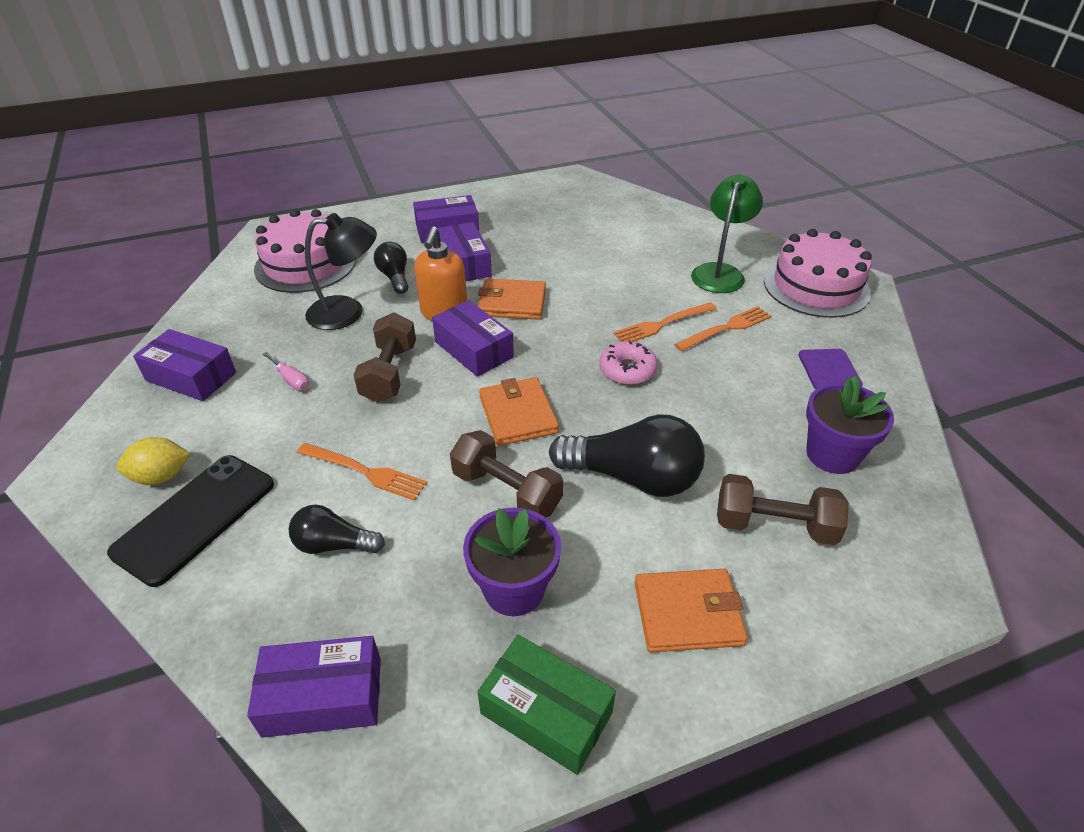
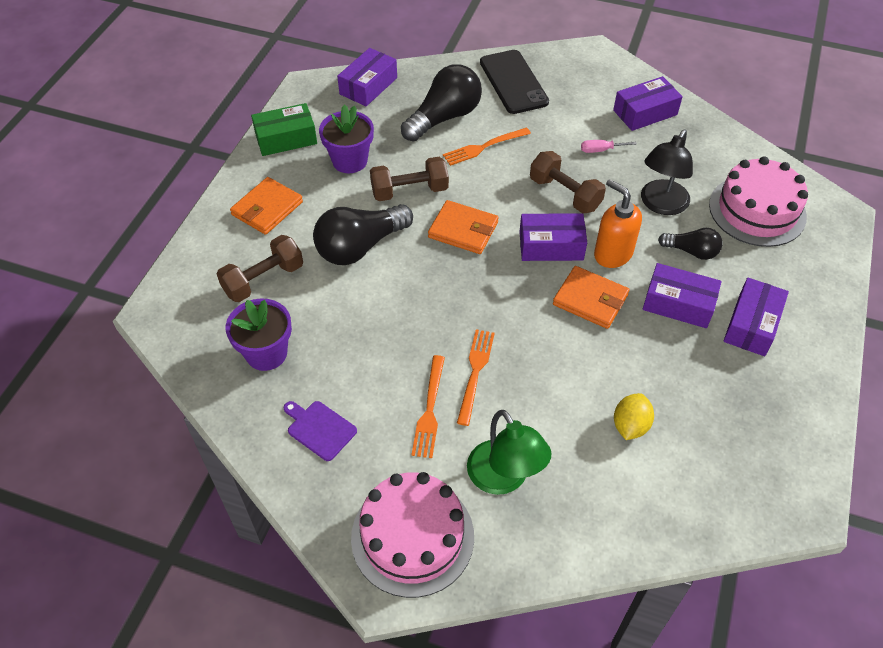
camera: 130 degrees right, 10 degrees up
yellow lemon [116,437,190,485] -> yellow lemon moved to [614,393,654,440]
black light bulb [289,505,385,554] -> black light bulb [401,64,482,141], size x1.79
orange wallet [478,279,546,320] -> orange wallet turned 75 degrees clockwise [553,266,630,329]
pink donut [600,341,658,385] -> none

